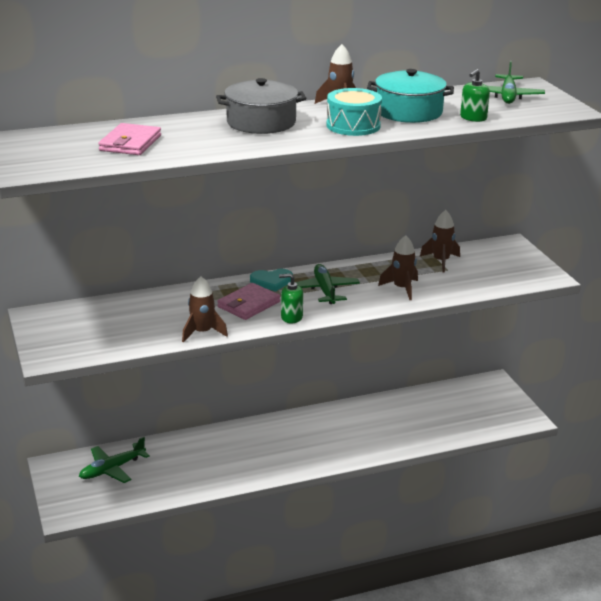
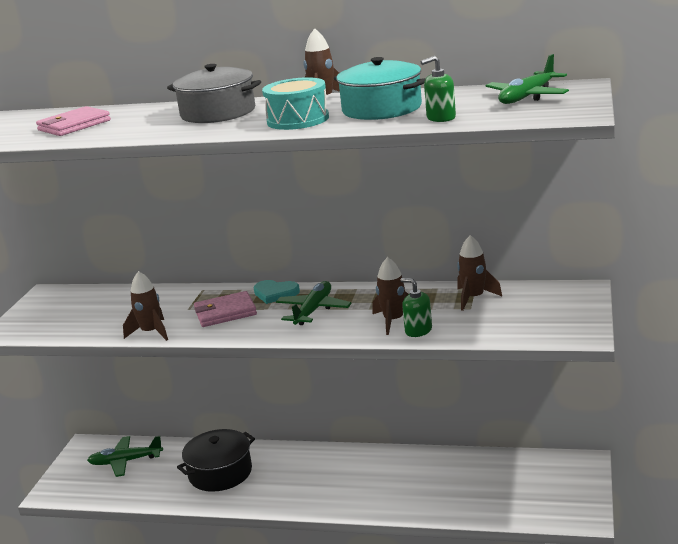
camera: 35 degrees right, 5 degrees down
green soap dispenser [279,274,303,323] -> green soap dispenser moved to [400,278,432,337]
none -> black pot [177,429,255,492]

